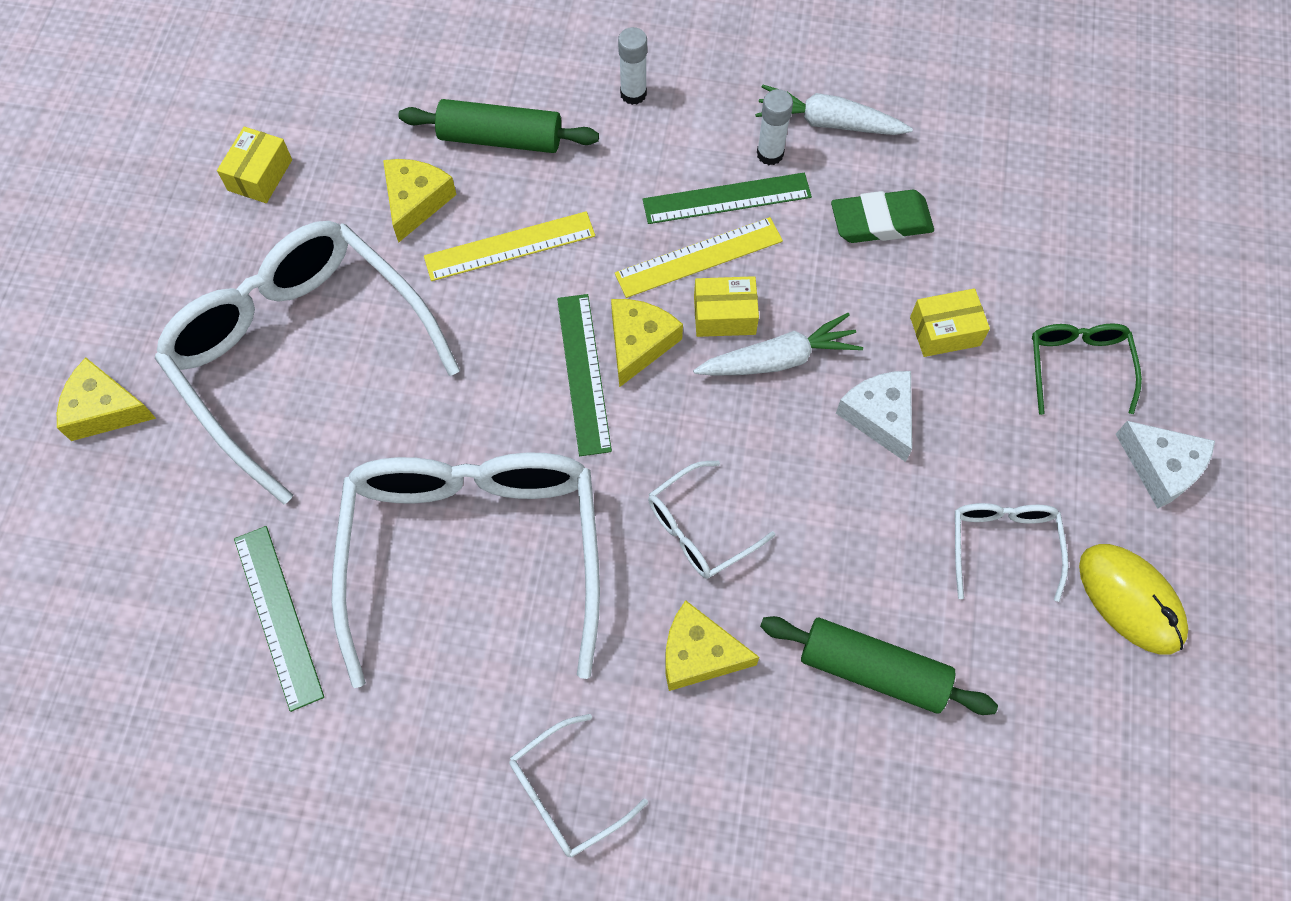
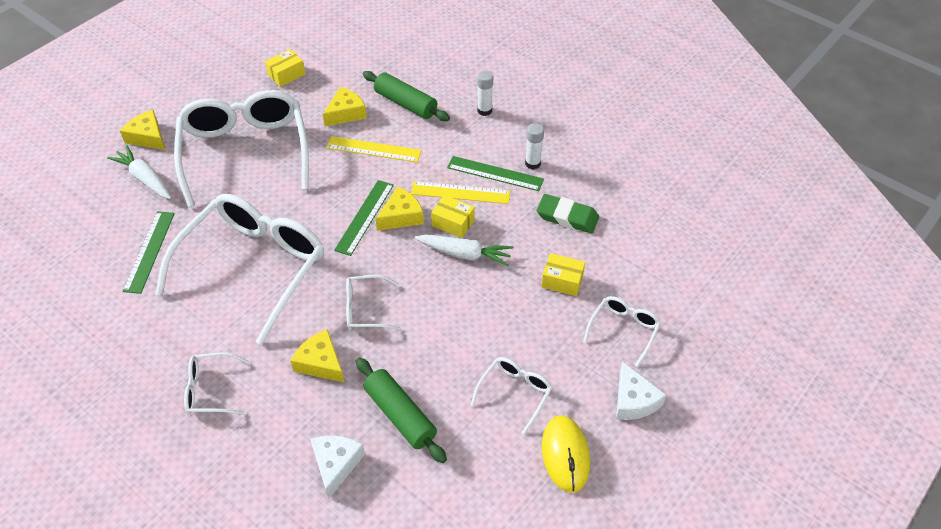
camera: 30 degrees right, 15 degrees down
white carrot [755,85,913,135] -> white carrot moved to [107,145,171,199]
white cheese [836,371,912,462] -> white cheese moved to [310,435,365,499]
green glasses [1032,324,1142,415] -> white glasses [583,296,661,367]

